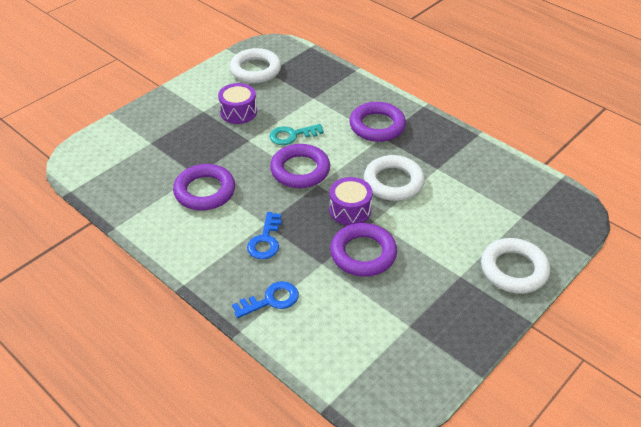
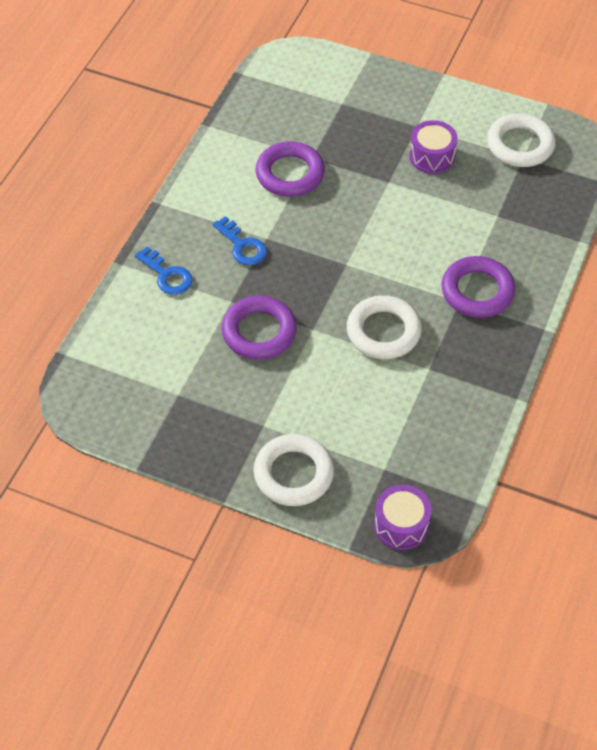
camera: 70 degrees right, 10 degrees up
blue key [247,212,282,259] -> blue key turned 120 degrees counterclockwise [212,216,267,265]
turquoise key [269,124,324,145] -> none
purple ring [270,144,330,188] -> none
purple drum [329,177,373,225] -> purple drum moved to [374,485,432,550]

